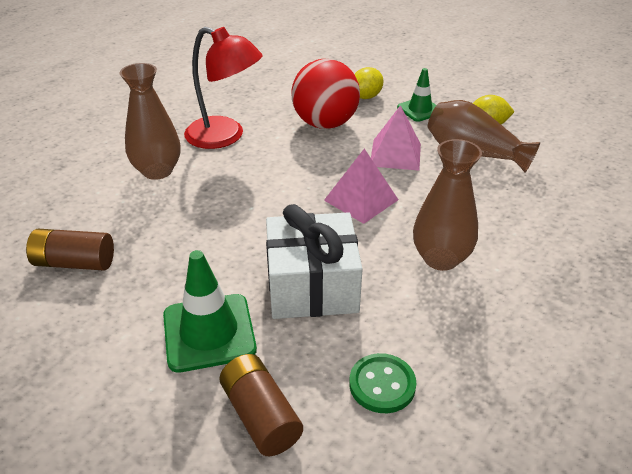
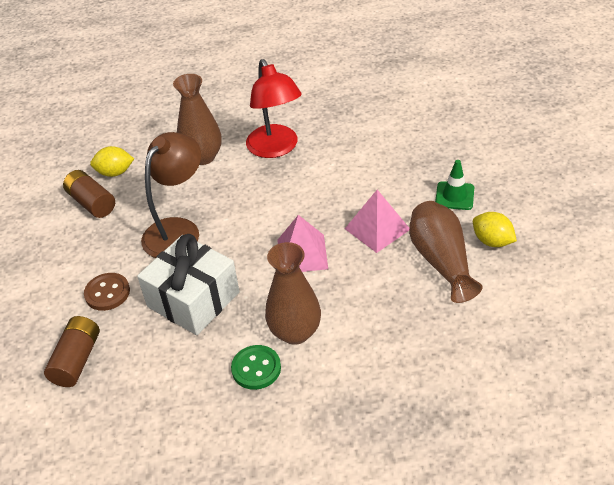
camera: 45 degrees right, 5 degrees up
green traffic cone [163,250,257,373] -> brown button [84,273,130,311]
red ball [292,59,360,129] -> none
green button [349,353,416,413] -> green button moved to [231,345,281,390]
yellow lemon [355,67,384,99] -> yellow lemon moved to [90,146,134,177]
none -> brown lamp [141,132,201,258]

